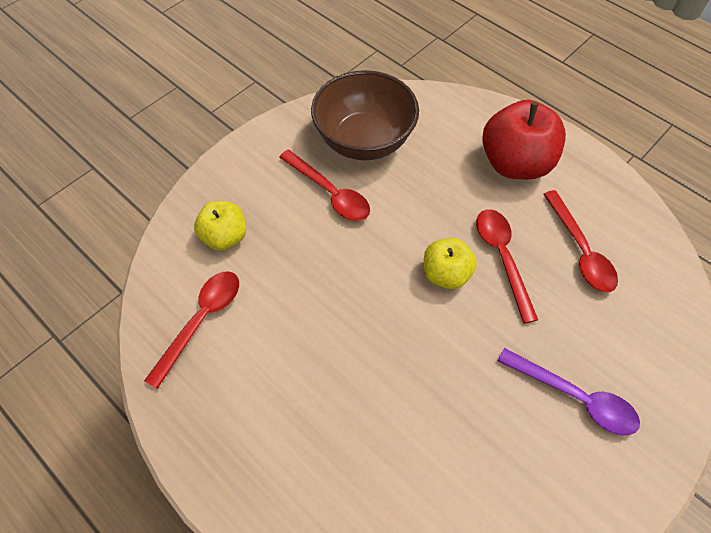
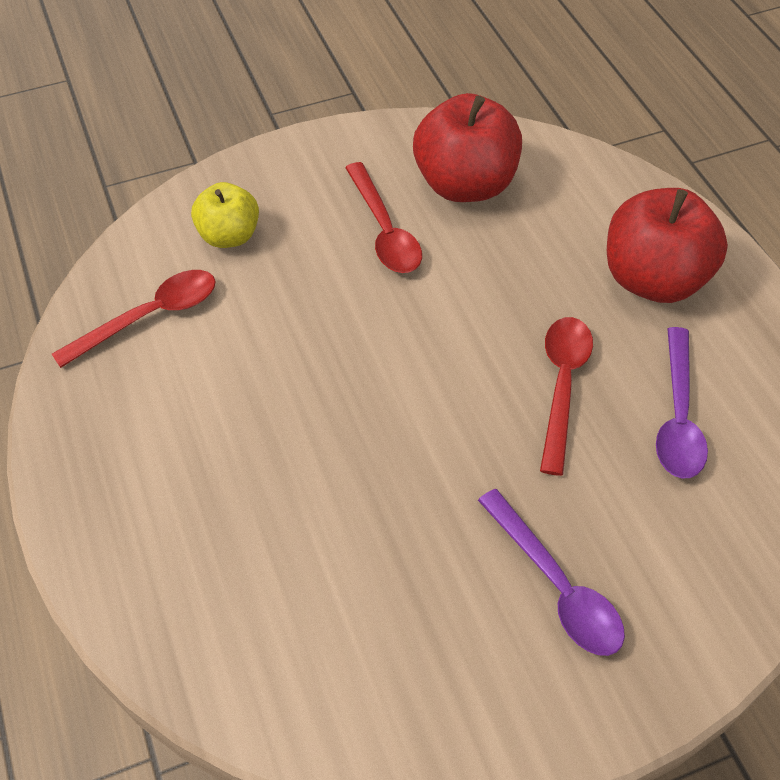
camera: 25 degrees right, 5 degrees down
brown bowl [311,70,419,160] -> red apple [413,93,522,202]
yellow apple [424,238,477,289] -> none
red spoon [543,190,618,293] -> purple spoon [656,327,708,479]

